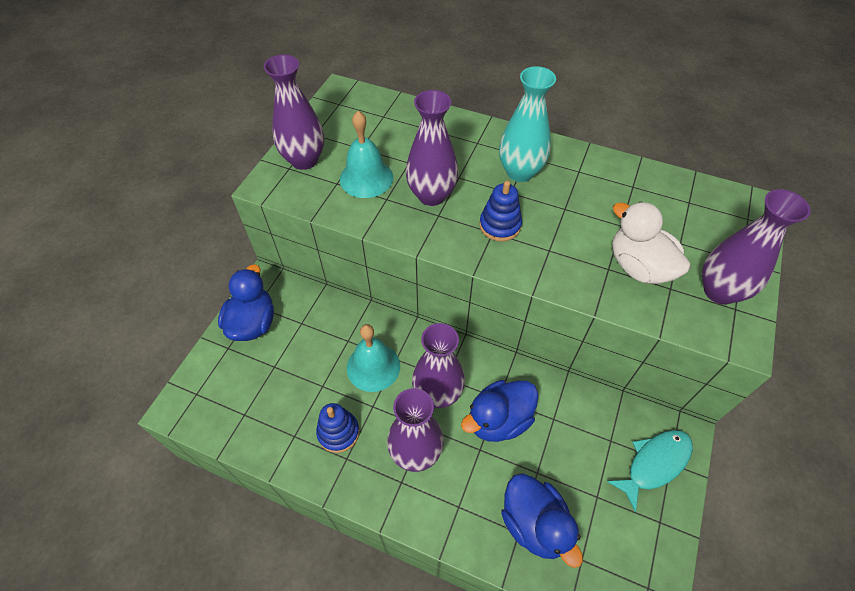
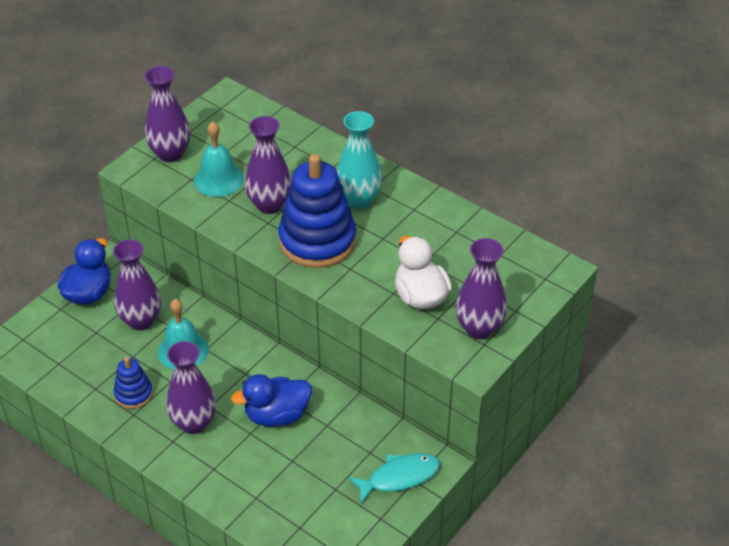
camera: 15 degrees right, 10 degrees down
purple vase [412,323,465,408] -> purple vase moved to [113,239,161,330]
blue stacking toy [480,181,522,242] -> blue stacking toy [278,154,356,268], size x2.04
blue duck [501,473,583,568] -> none

